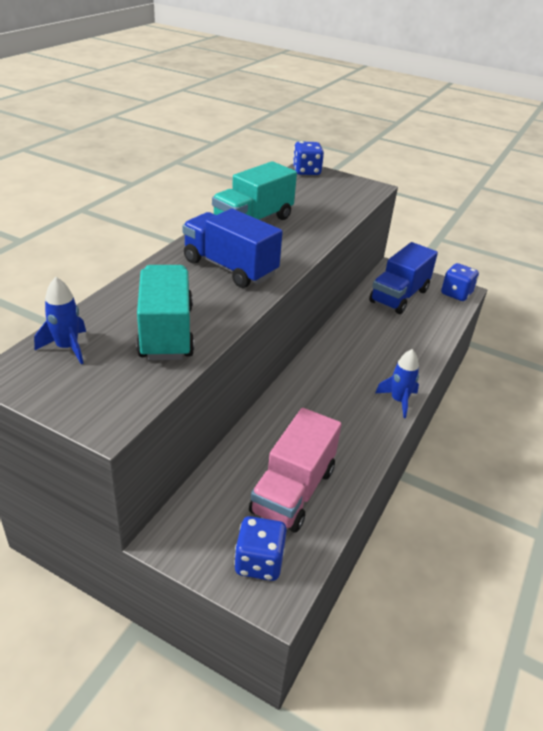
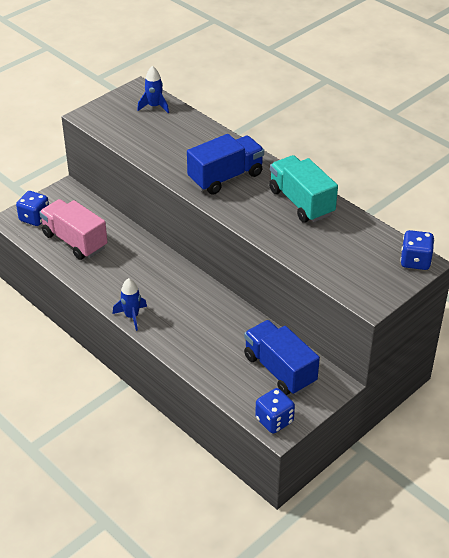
camera: 110 degrees right, 5 degrees up
turquoise truck [136,265,194,360] -> none

